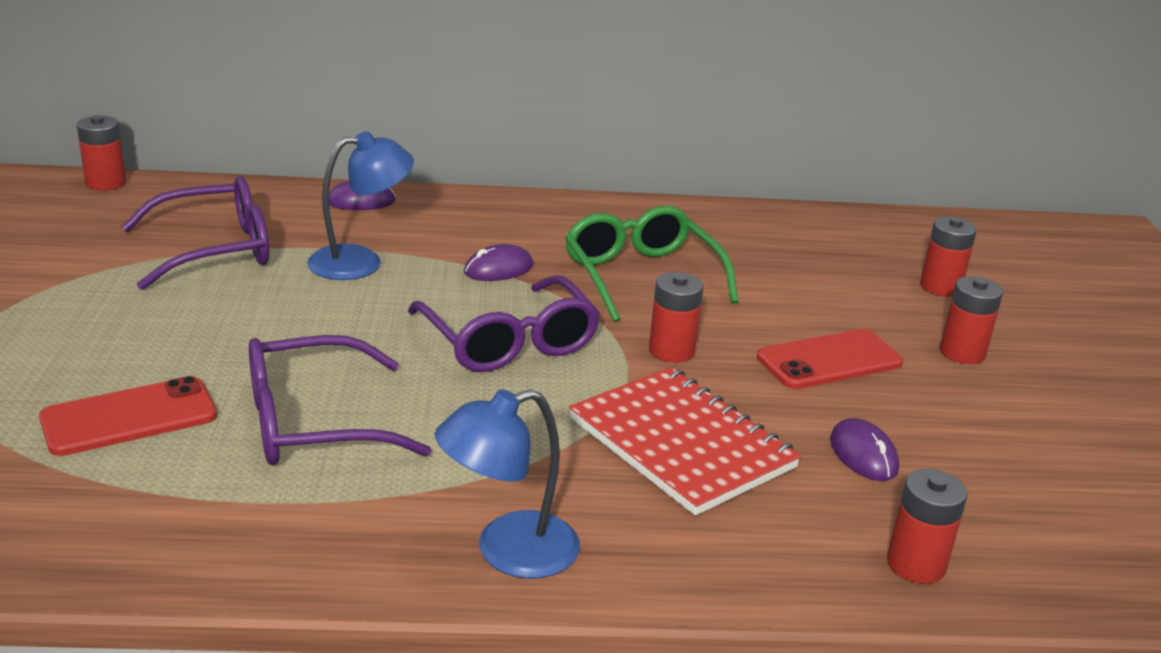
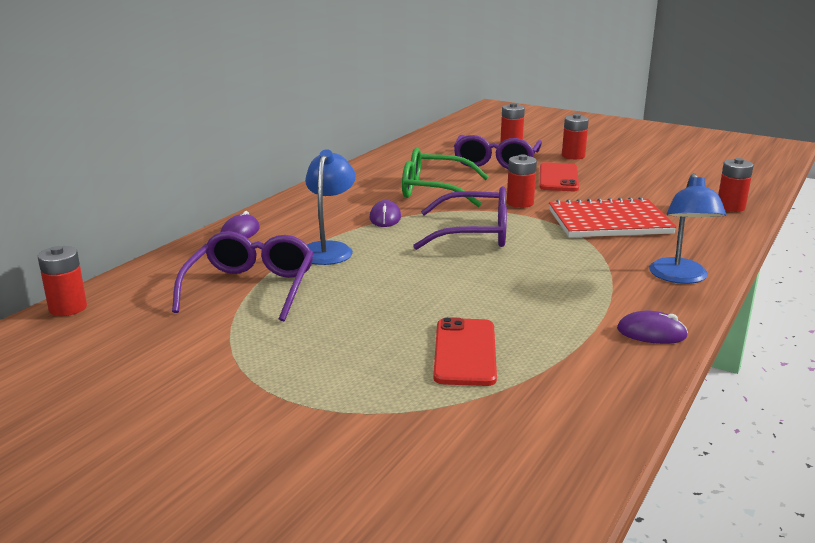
camera: 55 degrees left, 5 degrees down
purple glasses [249,335,431,465] -> purple glasses moved to [454,135,542,169]
purple mouse [830,418,899,481] -> purple mouse moved to [617,311,688,344]

